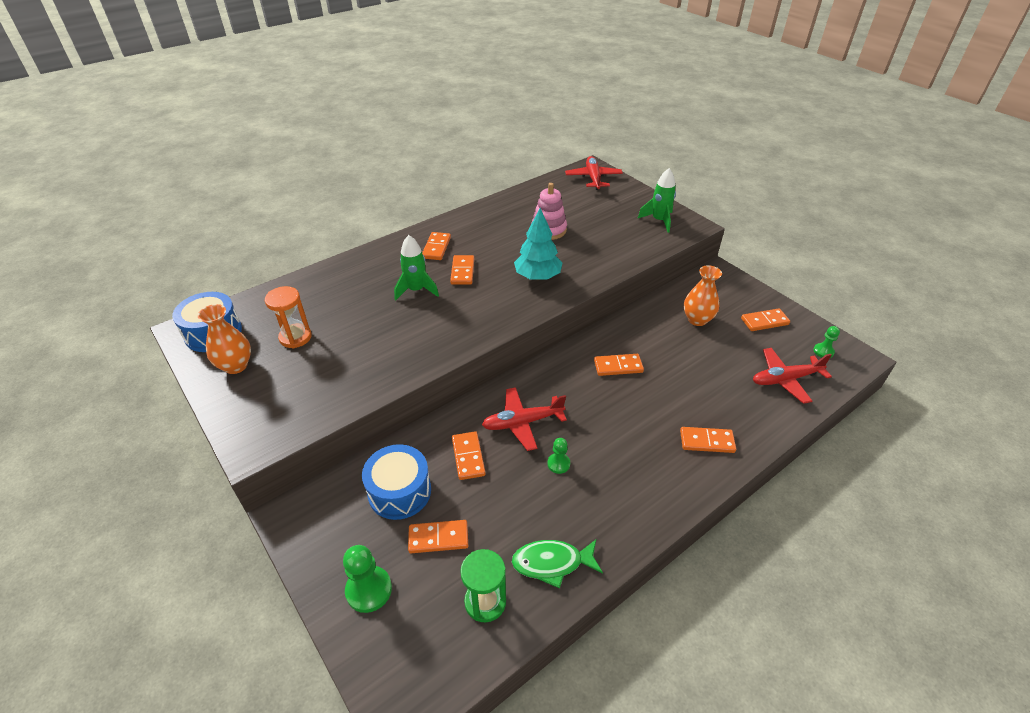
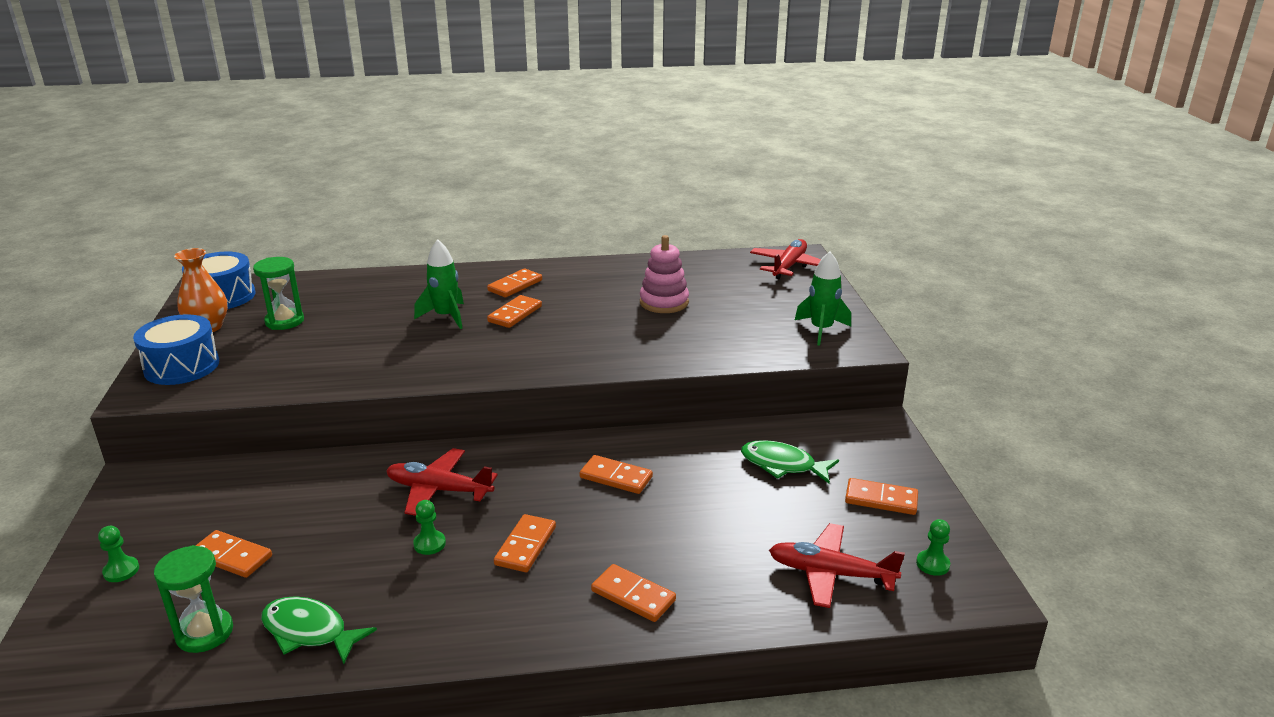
camera: 30 degrees right, 15 degrees down
orange hourglass [265,286,312,348] -> green hourglass [253,257,304,330]
green pawn [343,545,392,613] -> green pawn [98,526,139,582], size x0.59
blue drum [362,444,431,520] -> blue drum moved to [133,314,219,385]
orange domino [452,431,486,480] -> orange domino moved to [494,514,556,572]
turquoise tree [514,208,562,280] -> none
orange vase [684,265,722,326] -> green fish [741,440,839,483]

